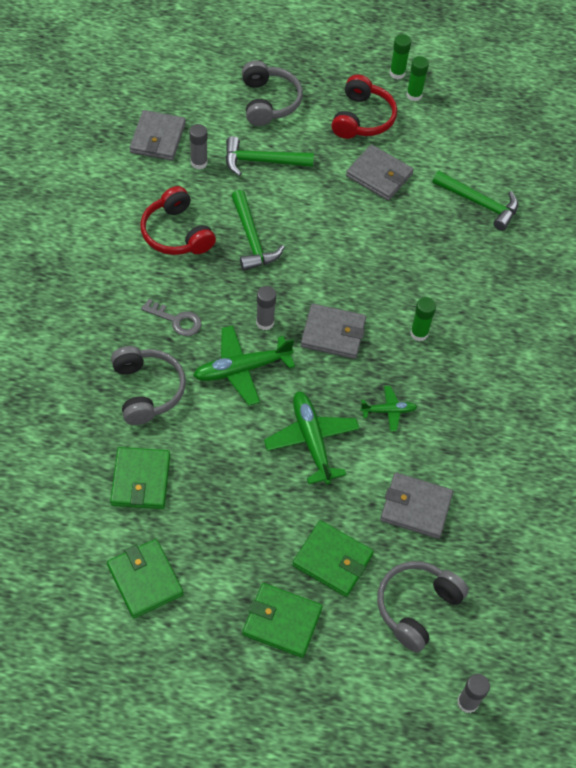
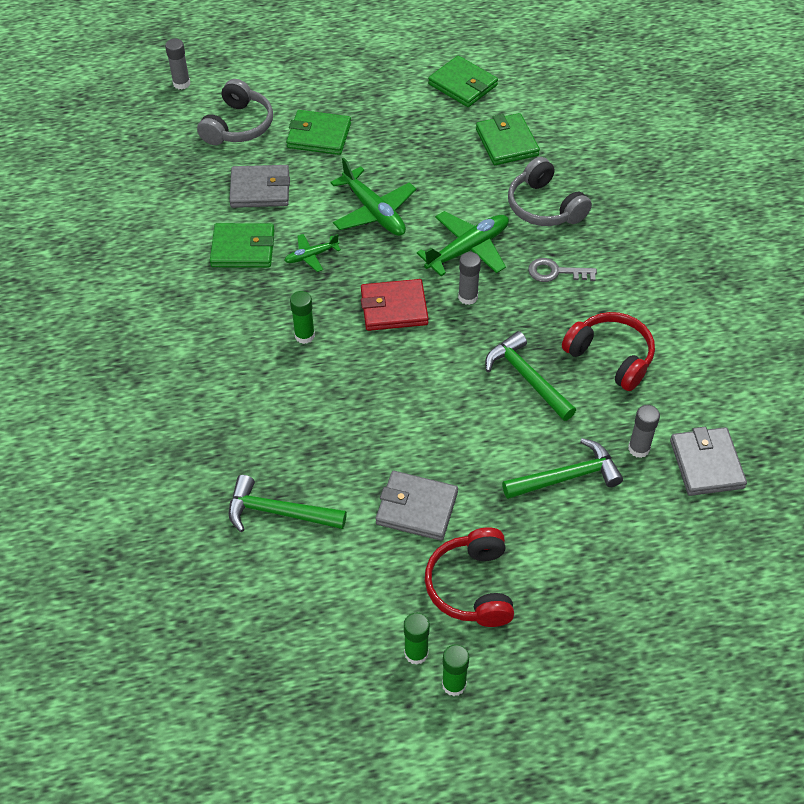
camera: 165 degrees right, 5 degrees down
grey headphones [242,60,303,126] -> none
green wallet [243,583,322,658] -> green wallet moved to [210,223,275,268]
grey wallet [301,304,366,359] -> red wallet [361,279,429,331]

